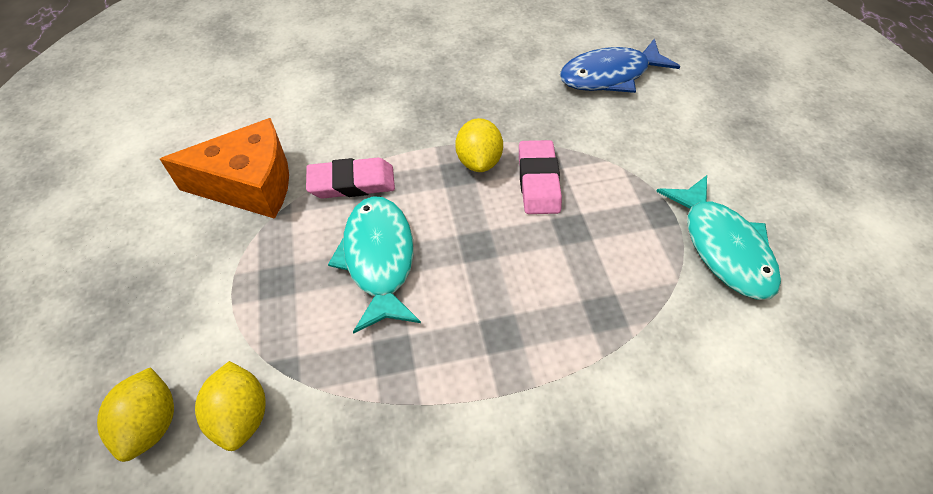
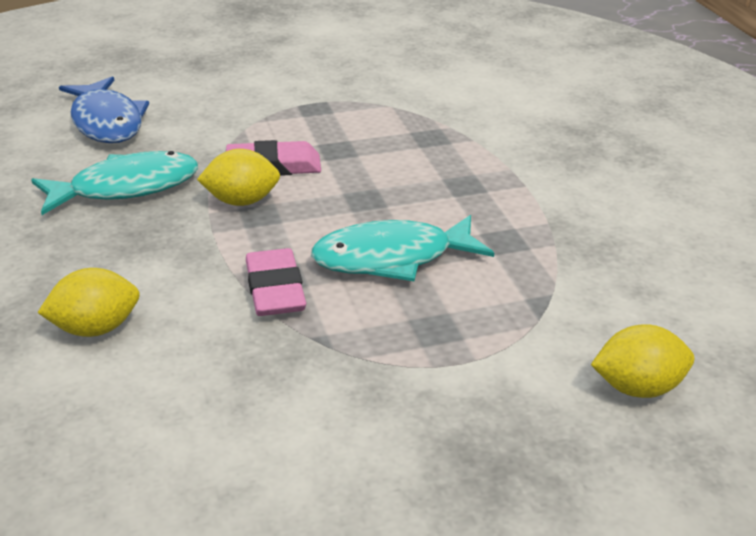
camera: 95 degrees left, 20 degrees down
orange cheese [160,118,289,219] -> none
yellow lemon [195,361,265,451] -> yellow lemon moved to [37,268,140,337]
turquoise fish [656,175,781,300] -> turquoise fish moved to [31,151,198,215]

